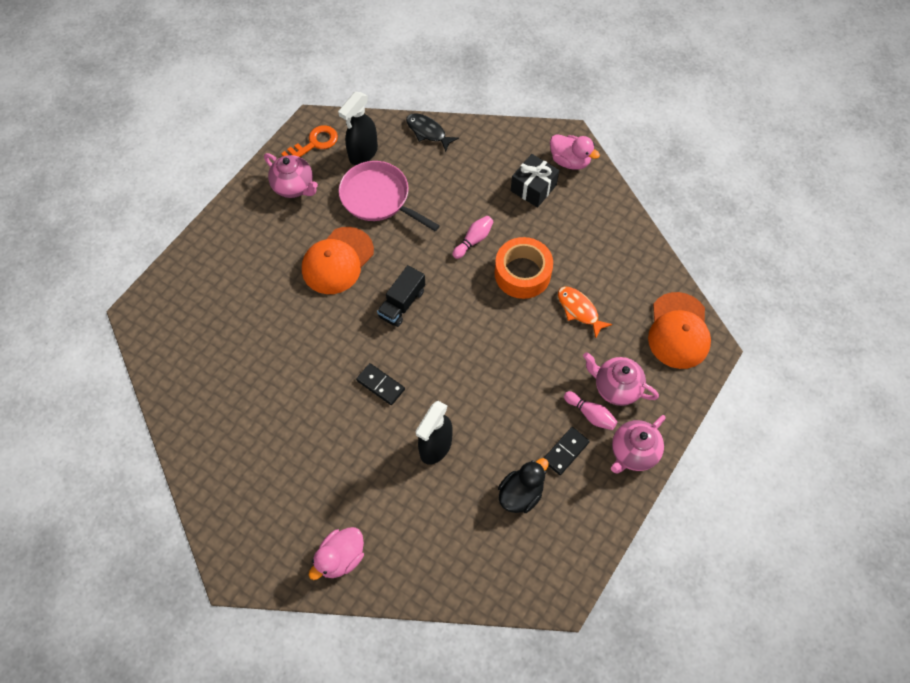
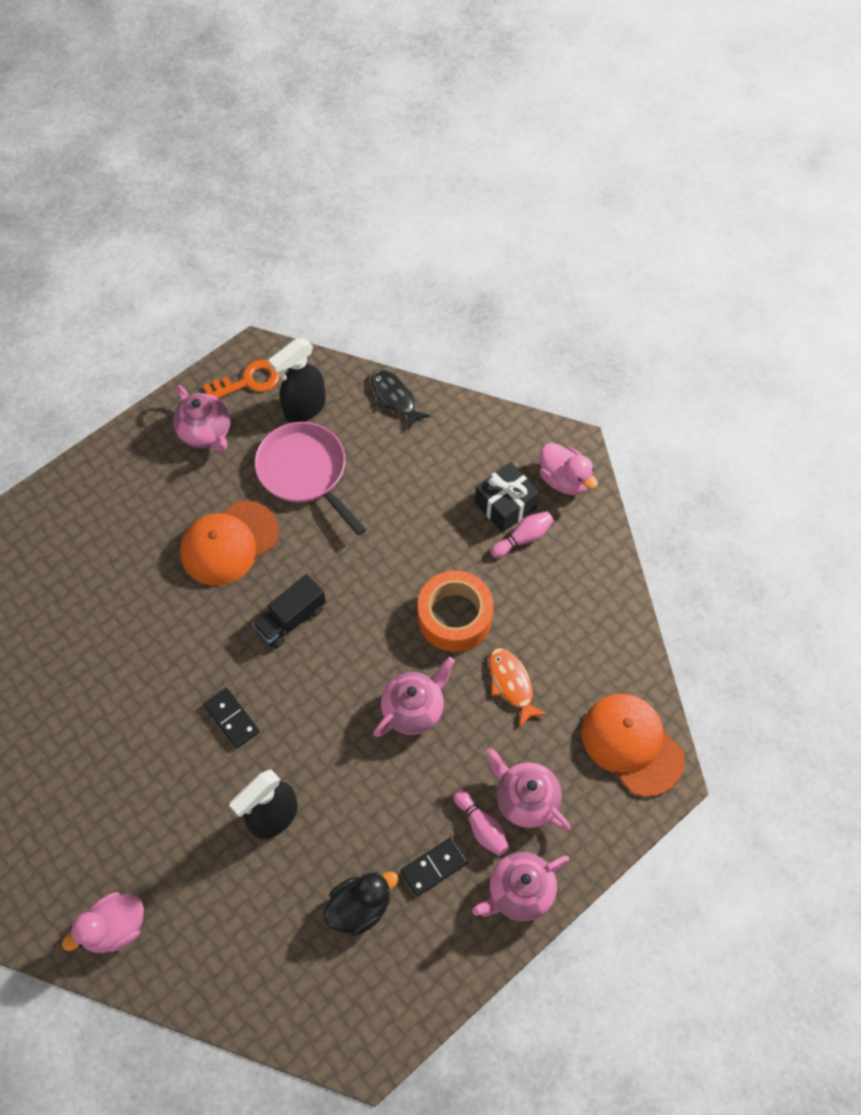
camera: 15 degrees right, 0 degrees up
pink bowling pin [453,216,493,259] -> pink bowling pin moved to [491,511,554,558]
orange cap [648,292,711,369] -> orange cap turned 120 degrees clockwise [582,694,685,797]
none -> pink teapot [373,657,455,737]

